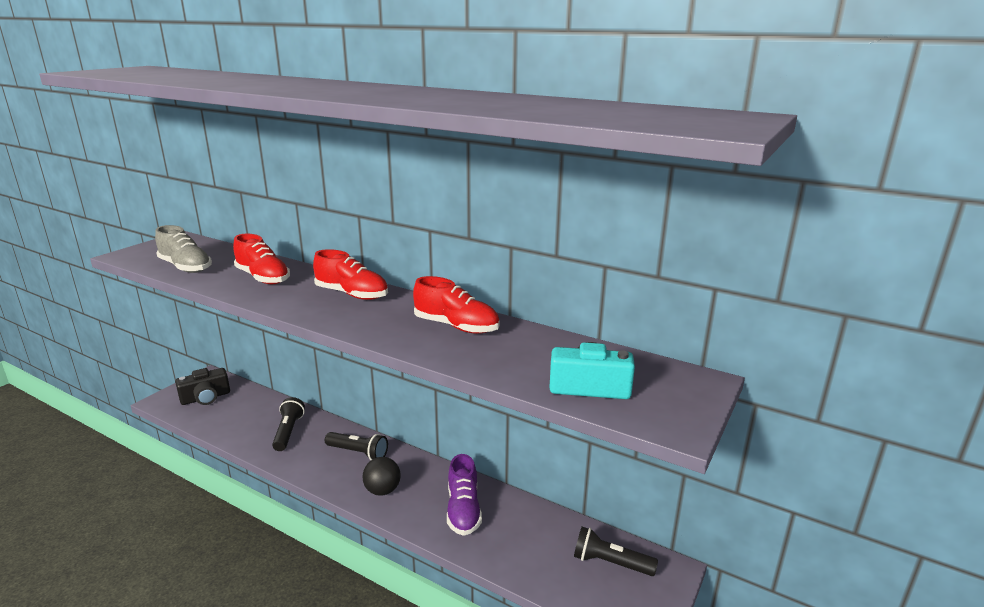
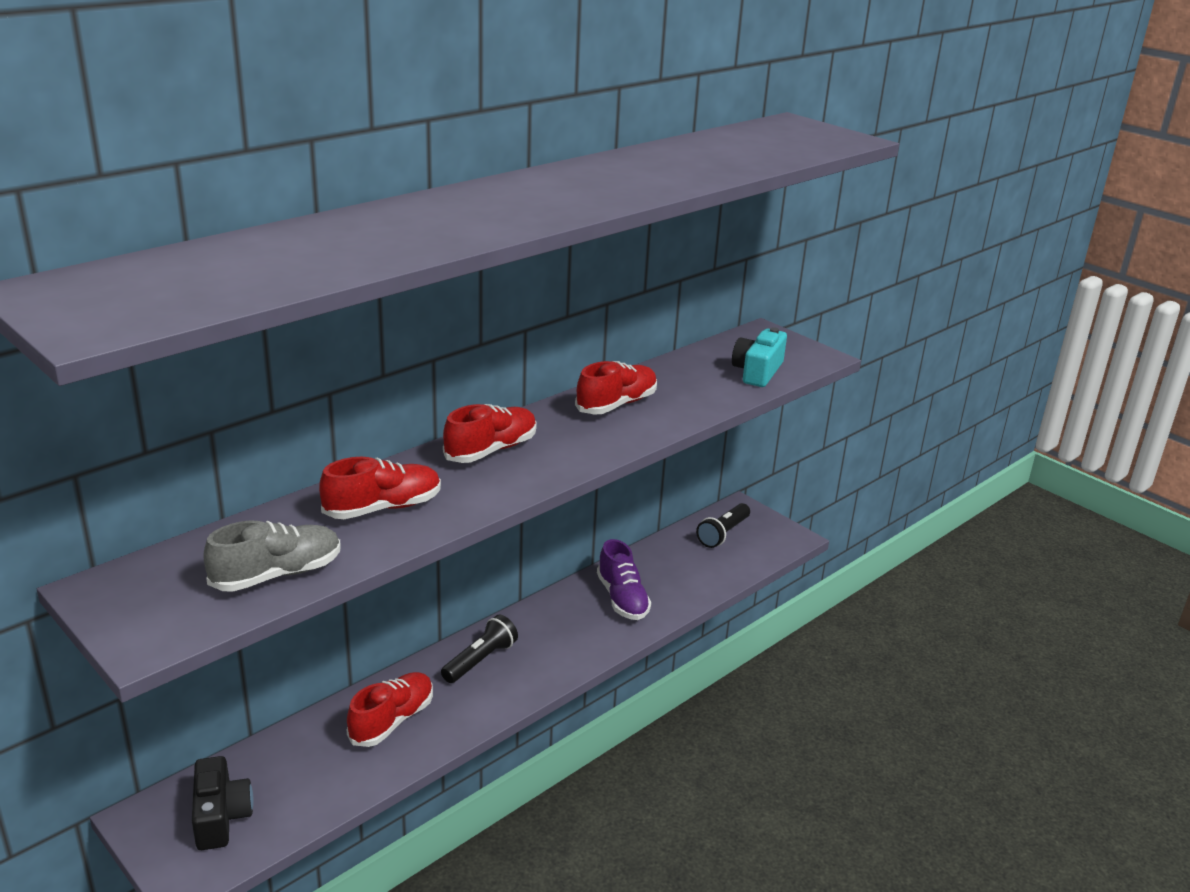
camera: 75 degrees left, 5 degrees up
black flashlight [272,397,305,451] -> red shoe [347,672,433,747]
black ball [362,457,401,496] -> none
purple shoe [447,454,482,536] -> purple shoe turned 60 degrees clockwise [597,539,651,620]

